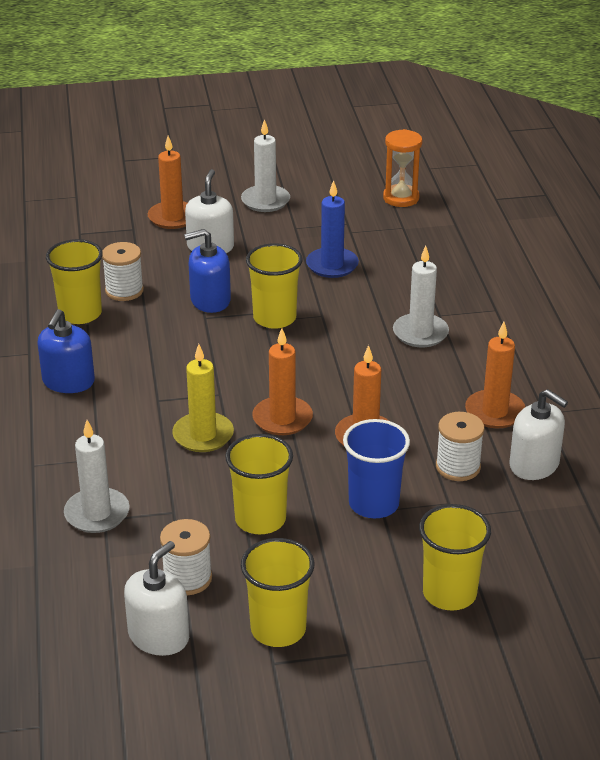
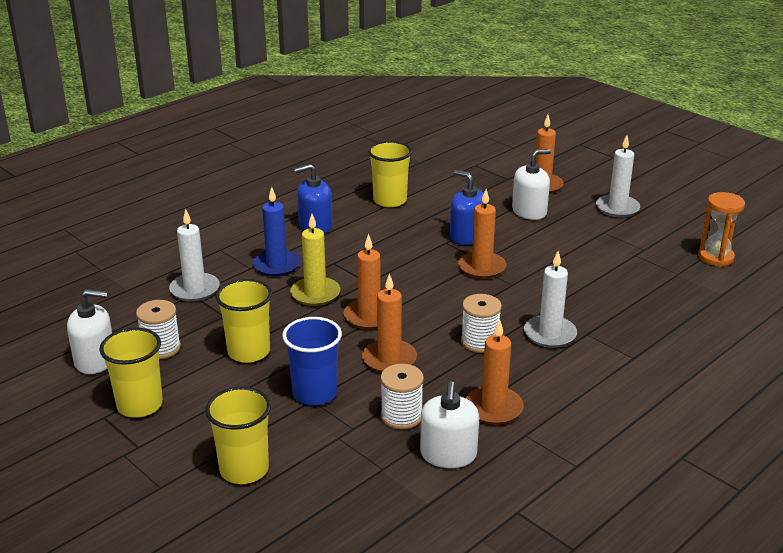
camera: 55 degrees right, 5 degrees down
white spool [102,242,144,301] -> white spool moved to [461,294,502,353]
yellow cup [246,243,302,329] -> orange candle [458,189,506,279]
blue candle [306,180,359,278] -> blue candle moved to [253,187,301,277]

